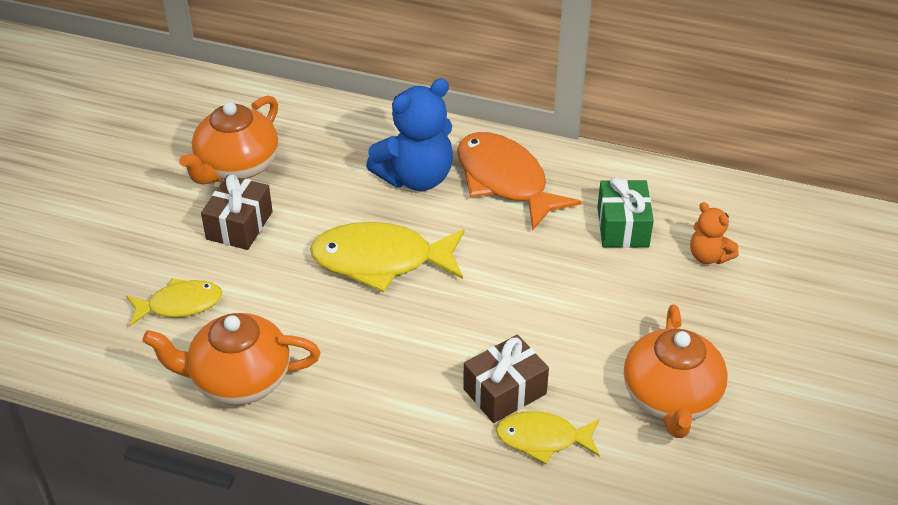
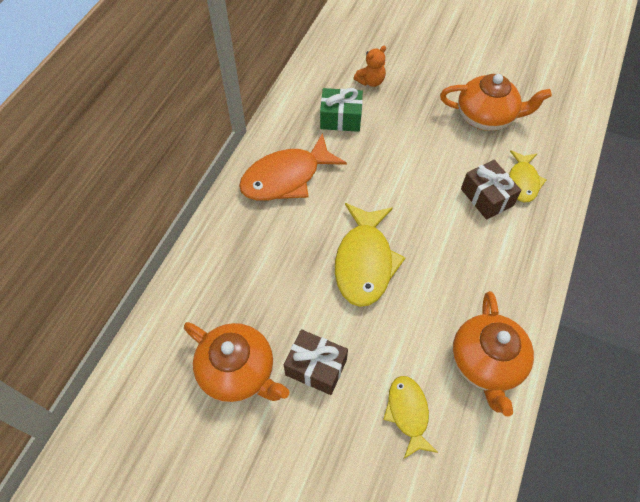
camera: 85 degrees left, 15 degrees up
blue teddy bear [366,78,453,191] -> none

